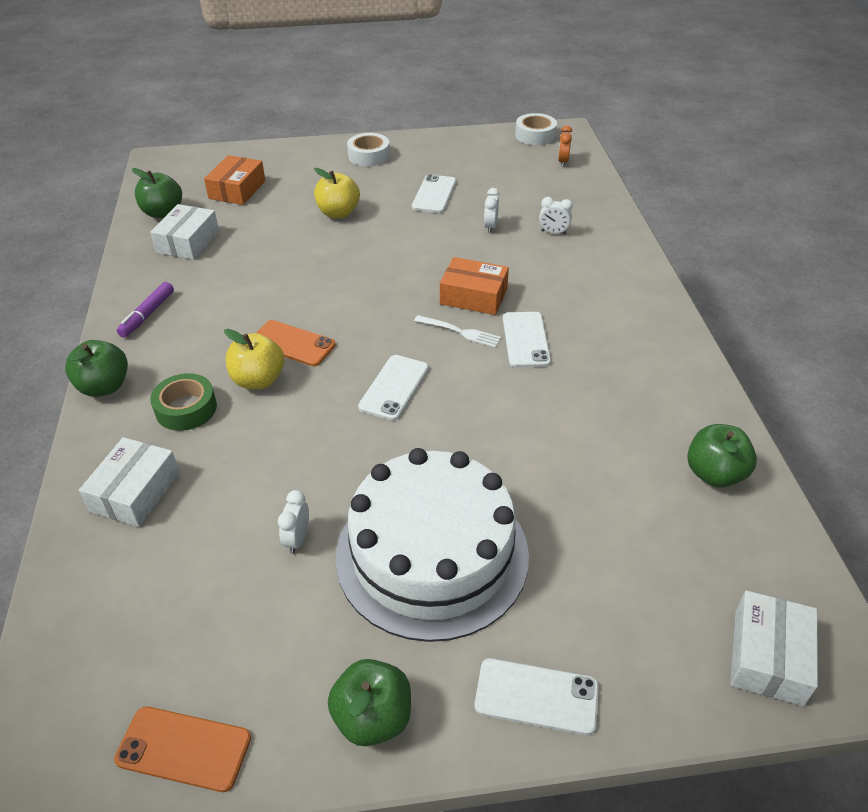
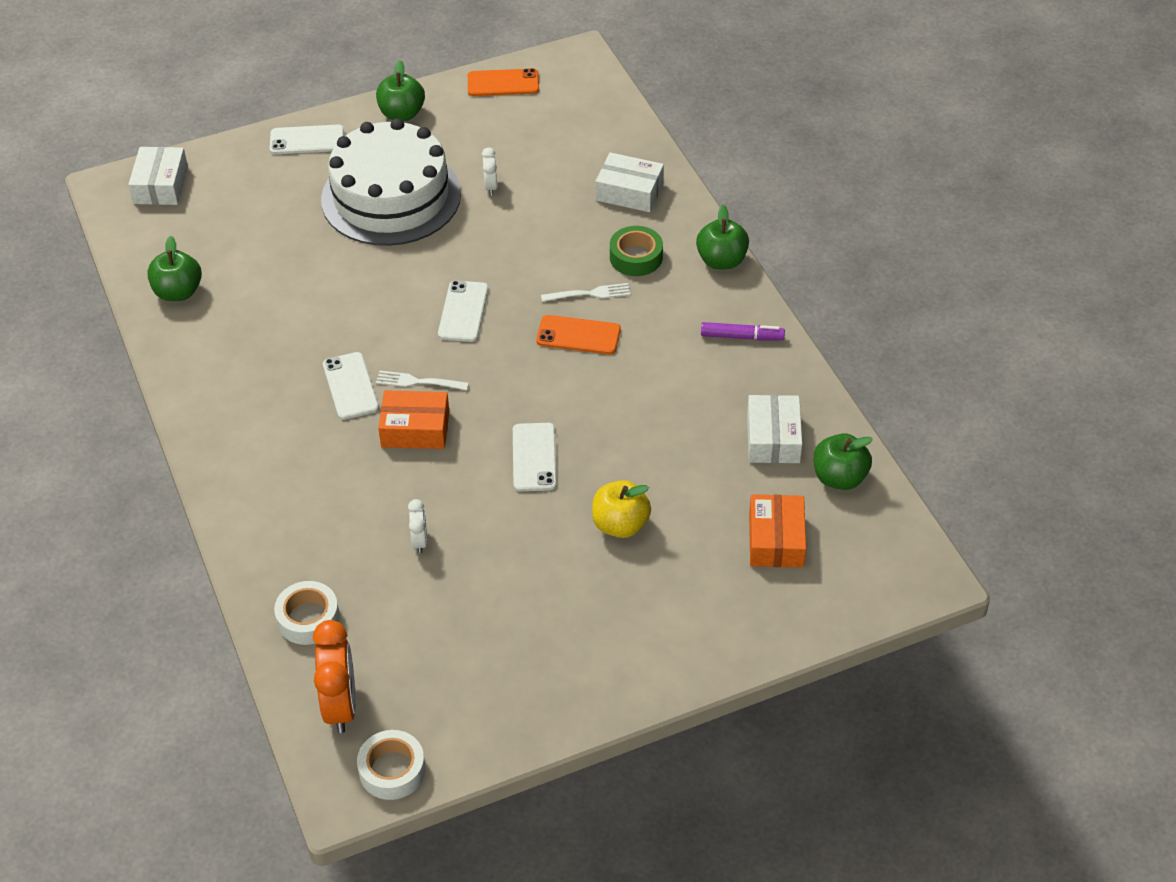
camera: 165 degrees right, 5 degrees up
white box [79,437,180,527] -> white box turned 75 degrees counterclockwise [596,152,664,212]
purple marker [117,282,174,338] -> purple marker turned 90 degrees clockwise [701,322,785,341]
yellow apple [224,329,284,389] -> white fork [541,283,630,302]
white tape [347,133,390,166] -> white tape moved to [274,581,340,645]
white phone [412,174,456,213] -> white phone moved to [513,423,557,491]
white clock [539,197,573,235] -> none
orange clock [558,125,572,167] -> orange clock [313,620,356,733], size x1.96

